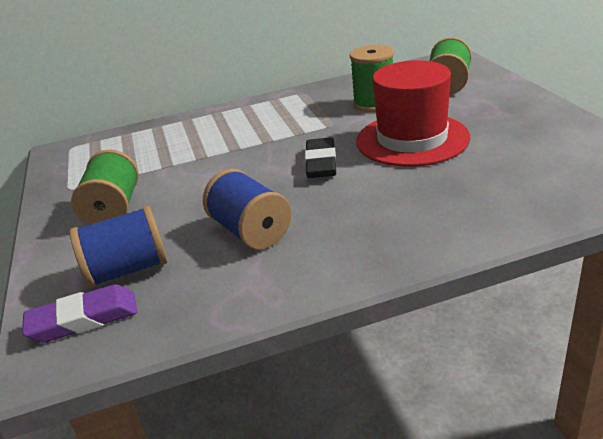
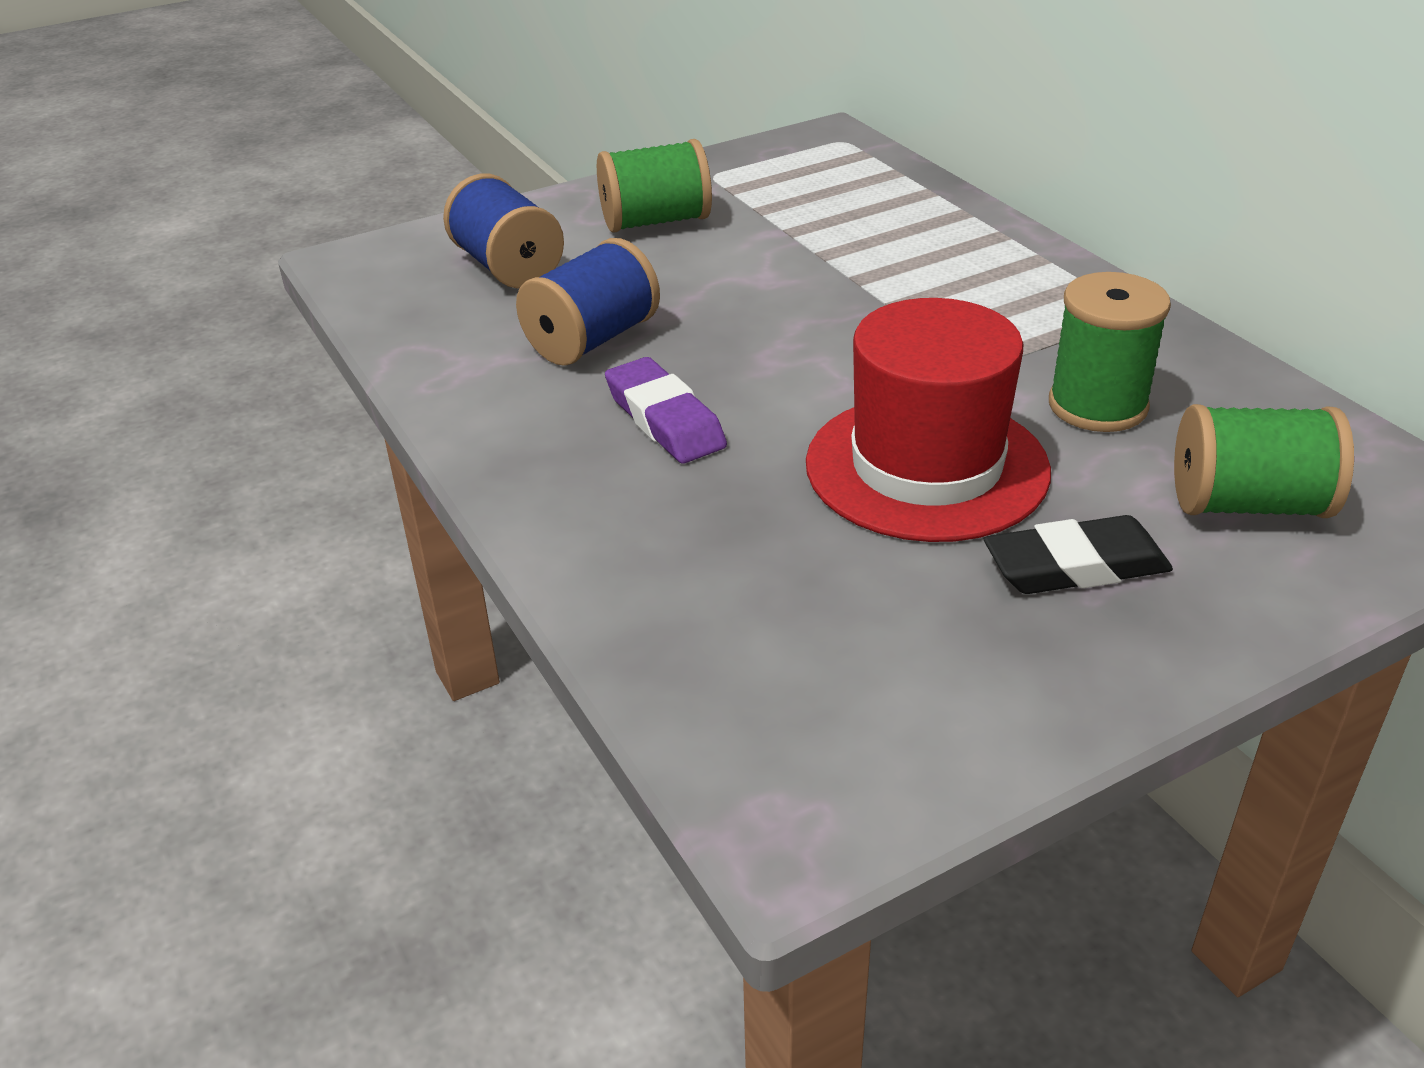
camera: 75 degrees right, 5 degrees up
purple eraser [22,284,138,343] -> purple eraser moved to [605,357,727,463]
black eraser [305,137,336,178] -> black eraser moved to [984,515,1173,594]

